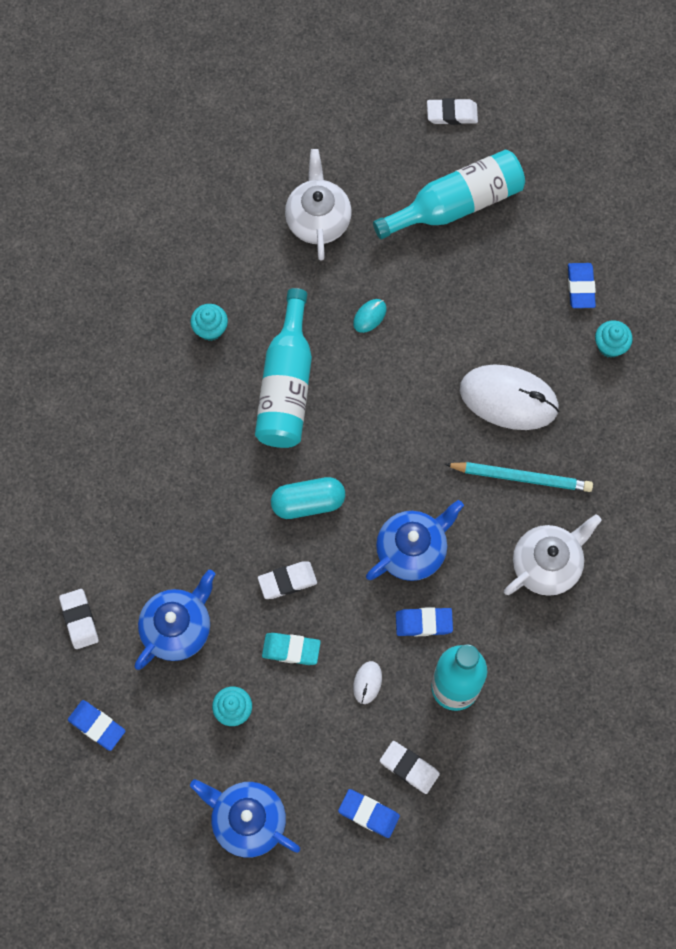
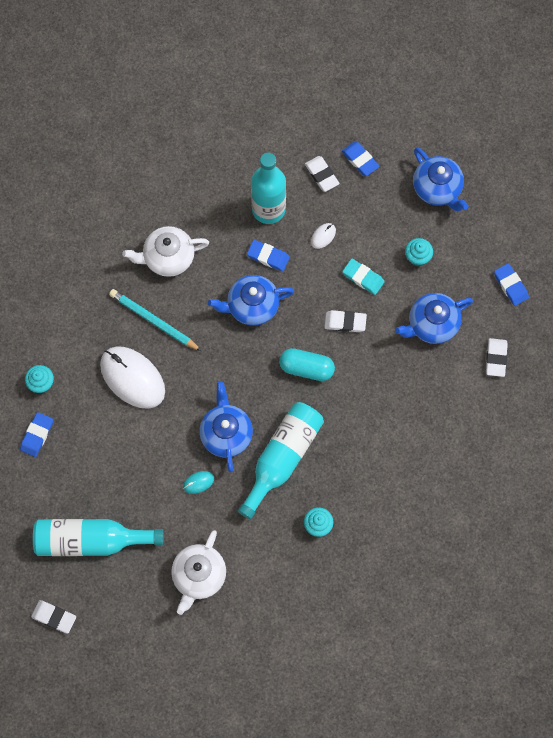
camera: 155 degrees left, 0 degrees up
none -> blue teapot [200,381,253,472]

